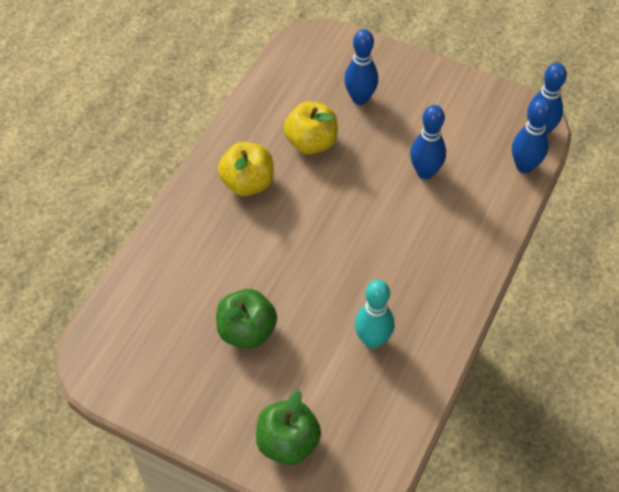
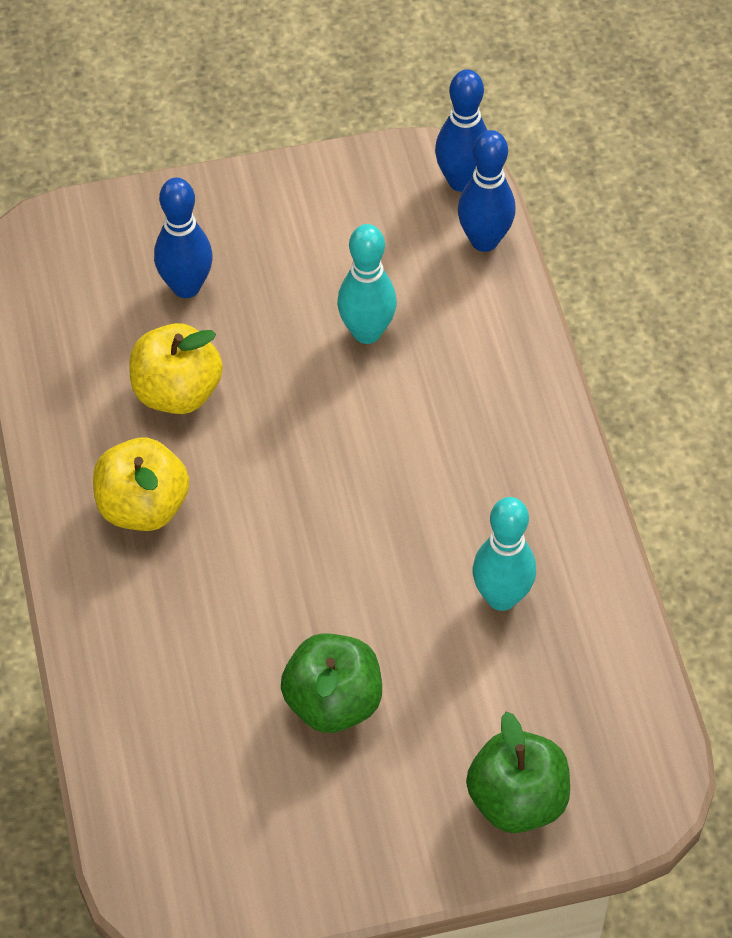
camera: 40 degrees left, 0 degrees up
blue bowling pin [410,105,446,179] -> turquoise bowling pin [337,224,397,344]

